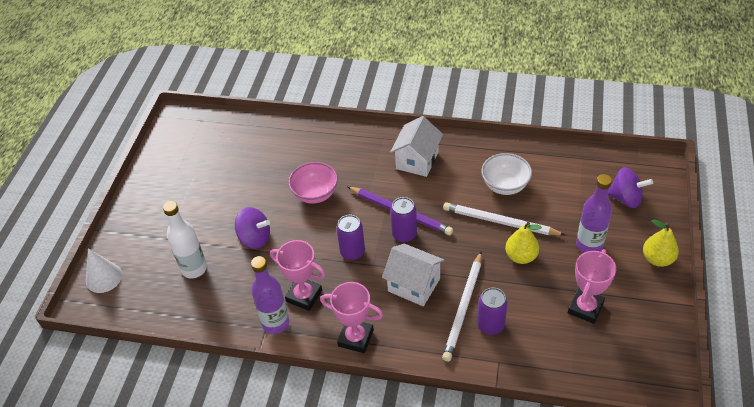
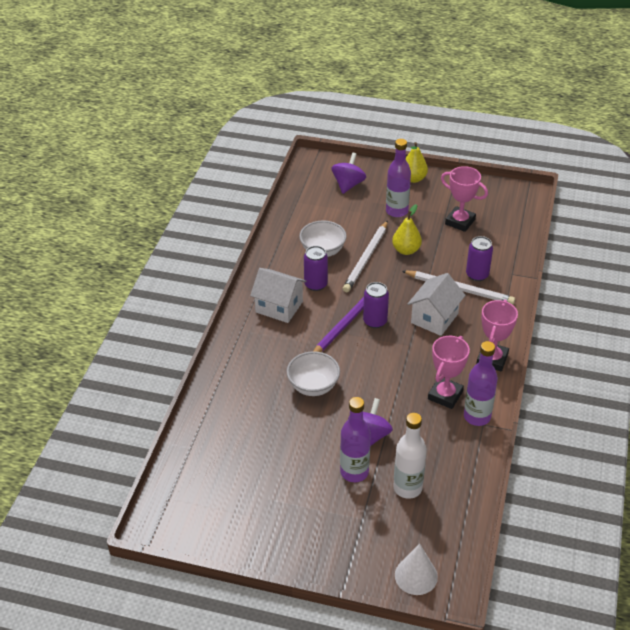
camera: 90 degrees left, 5 degrees down
pink bowl [288,162,338,204] -> white bowl [287,351,340,396]
purple can [336,215,365,260] -> purple can moved to [304,246,328,291]
none -> purple bottle [340,397,371,482]

